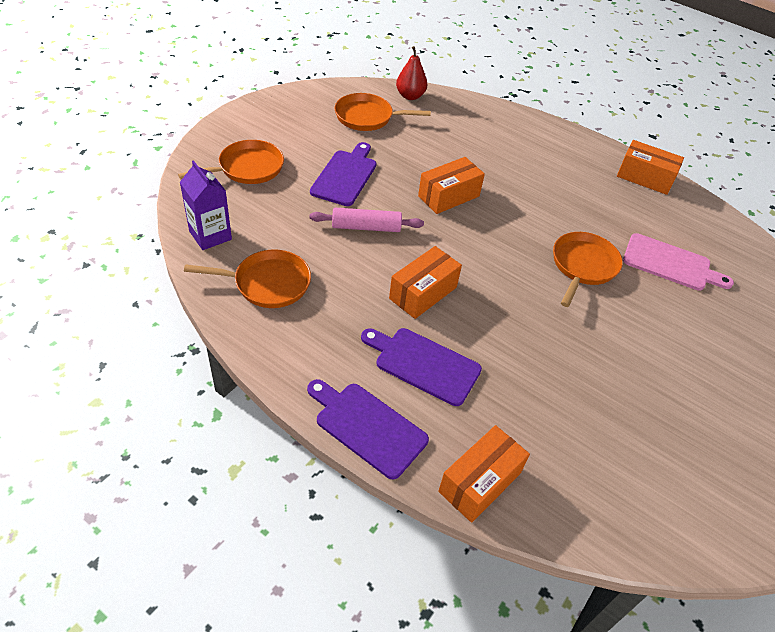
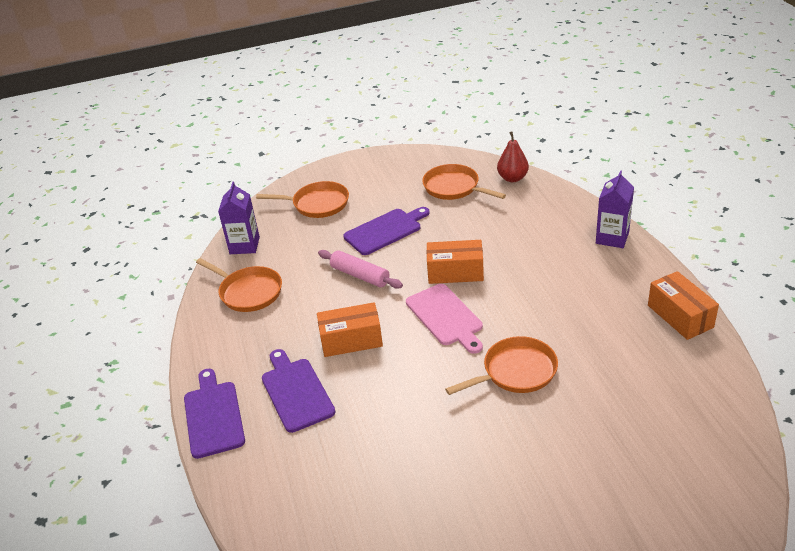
camera: 45 degrees right, 10 degrees down
orange box [438,425,530,523] -> none
pink cutting board [623,233,734,291] -> pink cutting board moved to [406,284,483,354]
none -> purple carton [596,171,634,248]

